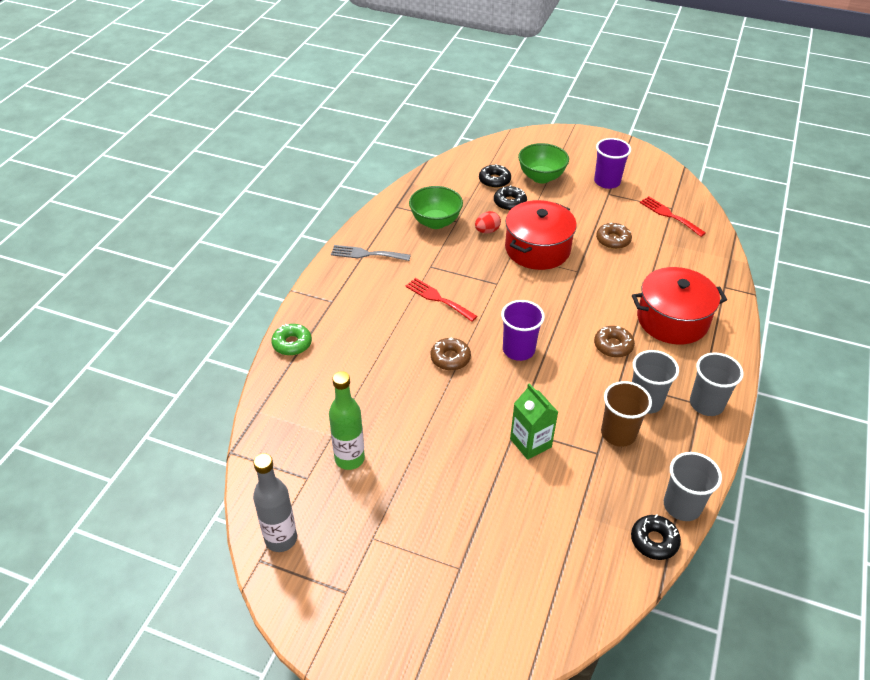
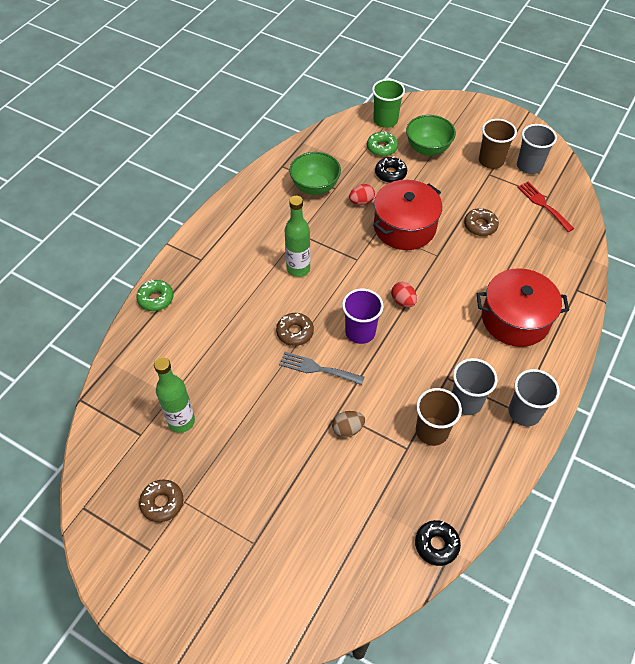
camera: 10 degrees right, 10 degrees up
grey bottle [253,453,297,552] -> none
grey fork [331,245,411,261] -> grey fork moved to [279,352,364,385]
red fork [405,278,478,322] -> green bottle [285,196,310,277]
black donut [479,164,511,188] -> green donut [367,132,398,156]
green carton [510,383,558,460] -> brown egg [332,411,365,437]
purple cup [594,138,631,189] -> brown cup [479,119,517,169]
brown donut [594,326,635,358] -> brown donut moved to [139,480,183,522]
grey cup [664,452,722,521] -> grey cup moved to [517,124,557,174]
none -> green cup [372,79,405,128]
none -> red egg [391,282,417,308]

